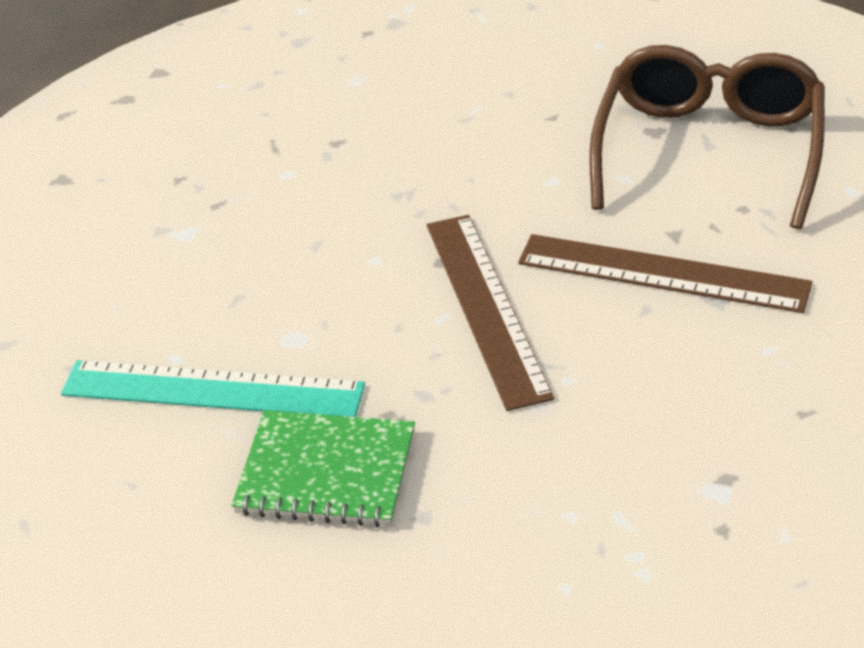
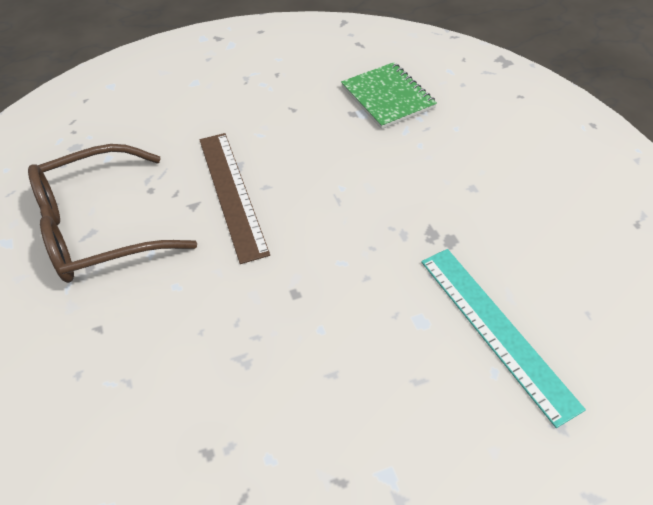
camera: 130 degrees left, 10 degrees up
green notebook [231,410,415,527] -> green notebook moved to [341,62,437,129]
brown ruler [427,215,554,411] -> none

